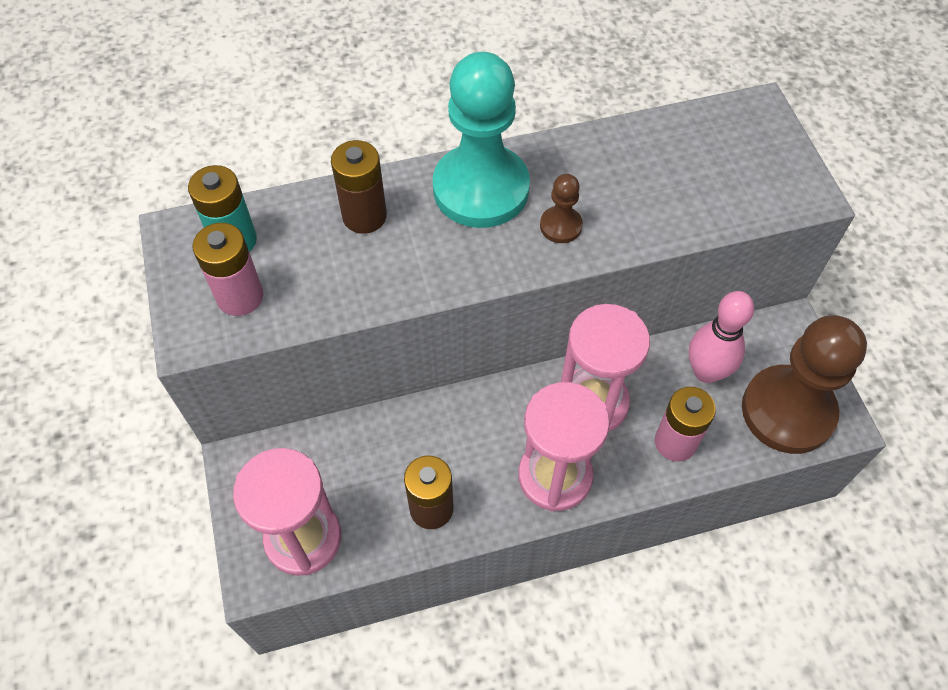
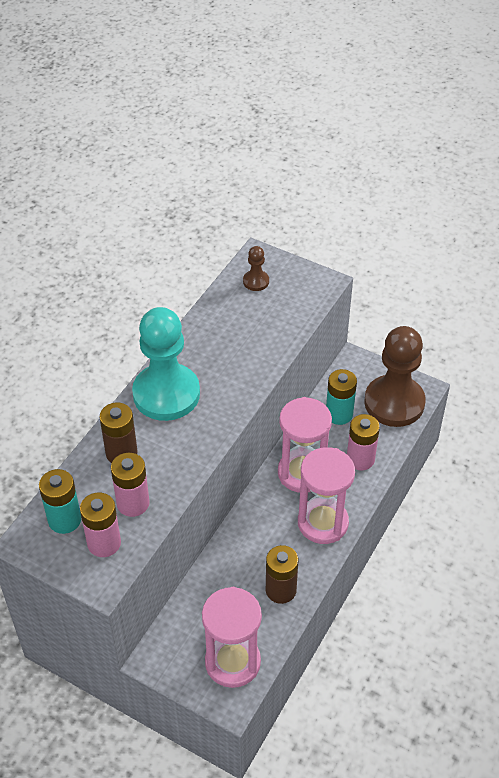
camera: 45 degrees left, 10 degrees down
brown pawn [540,174,583,243] -> brown pawn moved to [243,246,269,291]
pink bowling pin [689,291,754,383] -> turquoise battery [326,369,357,425]
none -> pink battery [111,453,150,517]

